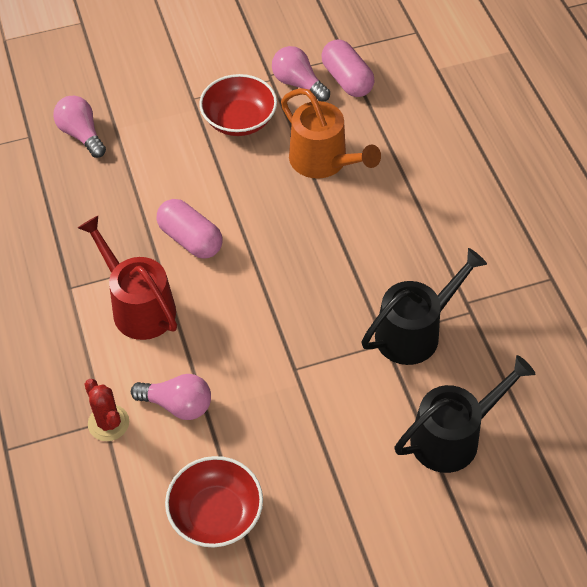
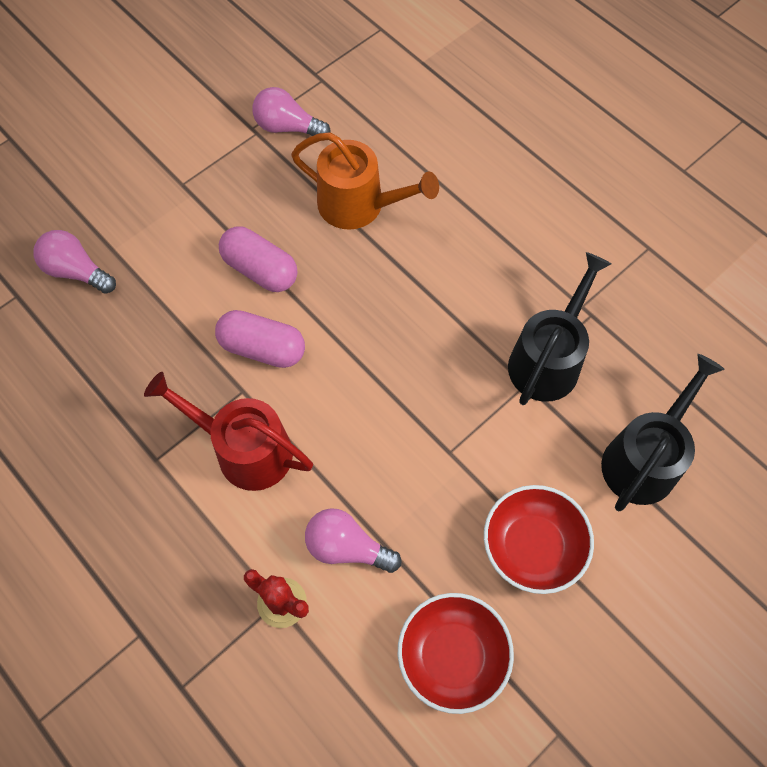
camera: 25 degrees left, 10 degrees up
pink light bulb [131,374,211,420] -> pink light bulb turned 150 degrees counterclockwise [305,508,401,573]
red bowl [199,74,277,136] -> red bowl moved to [484,485,594,594]
pink capsule [321,40,375,97] -> pink capsule moved to [219,226,298,292]

